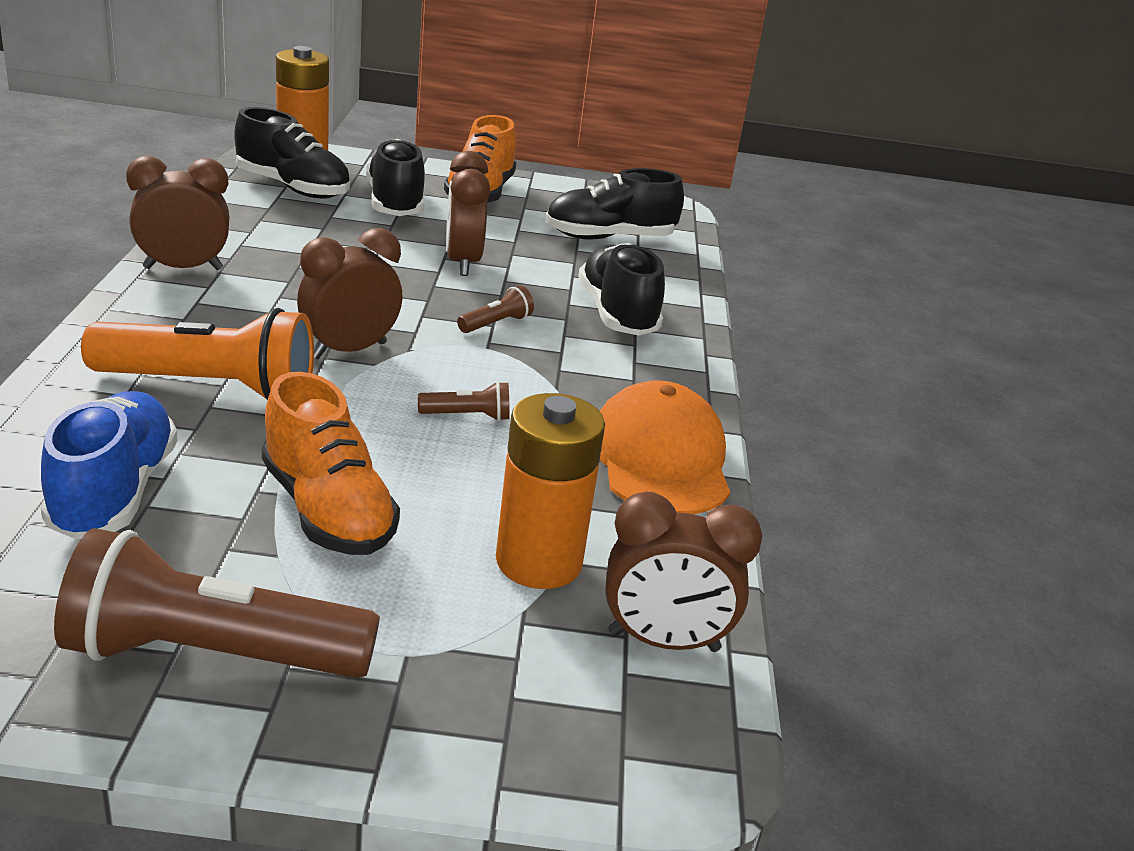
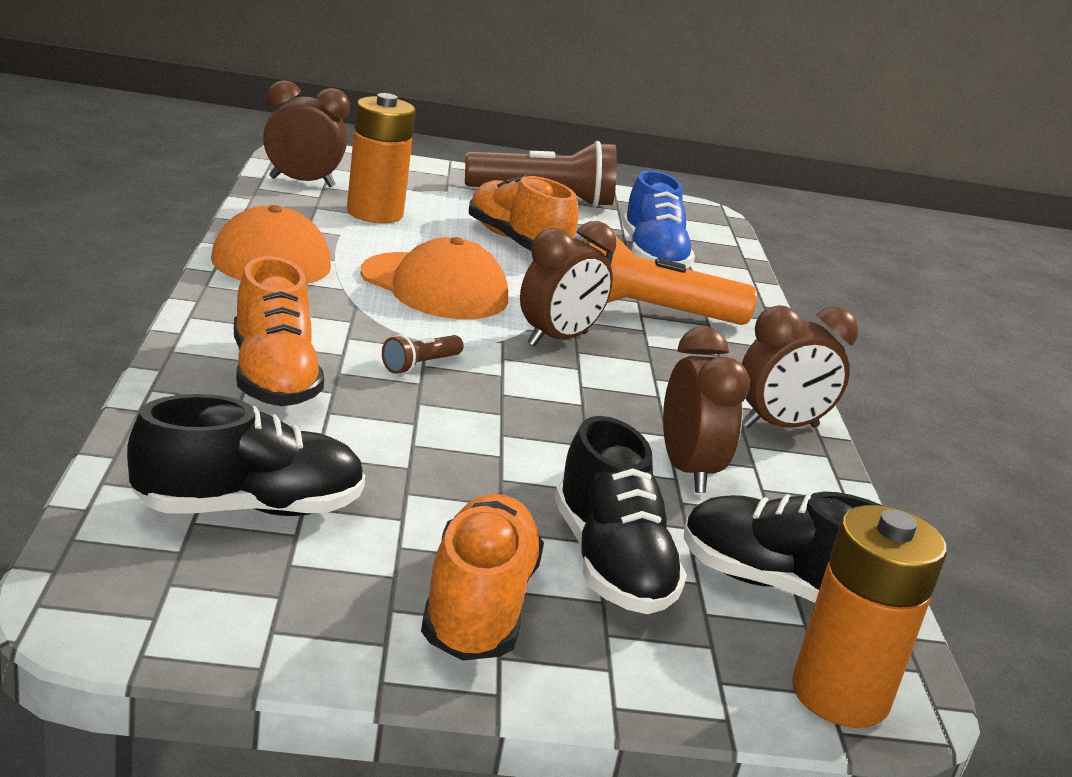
camera: 175 degrees right, 5 degrees down
brown flashlight [418,381,510,421] -> orange cap [360,237,508,319]
brown clock [446,151,491,276] -> brown clock moved to [663,326,750,493]
black shoe [578,243,665,336] -> orange shoe [234,256,324,406]

